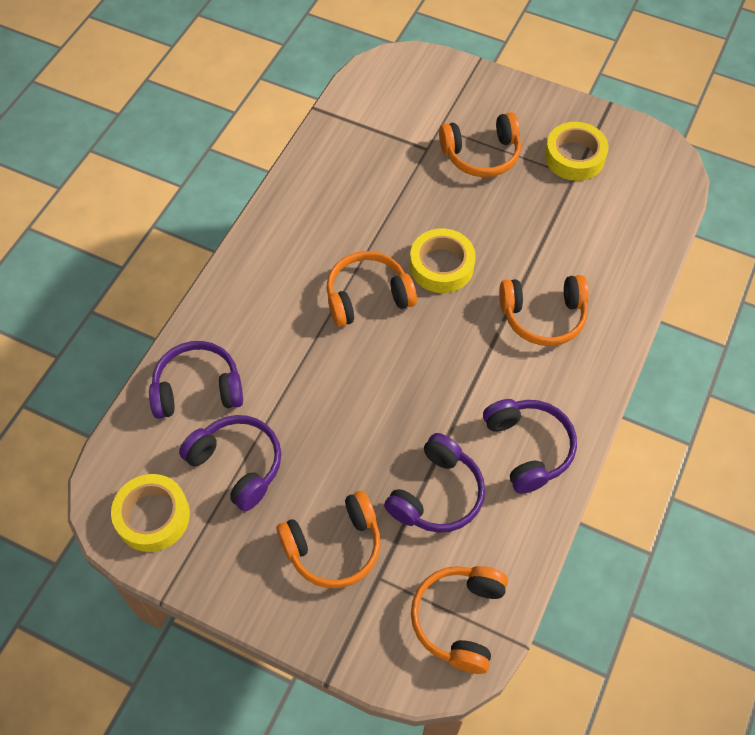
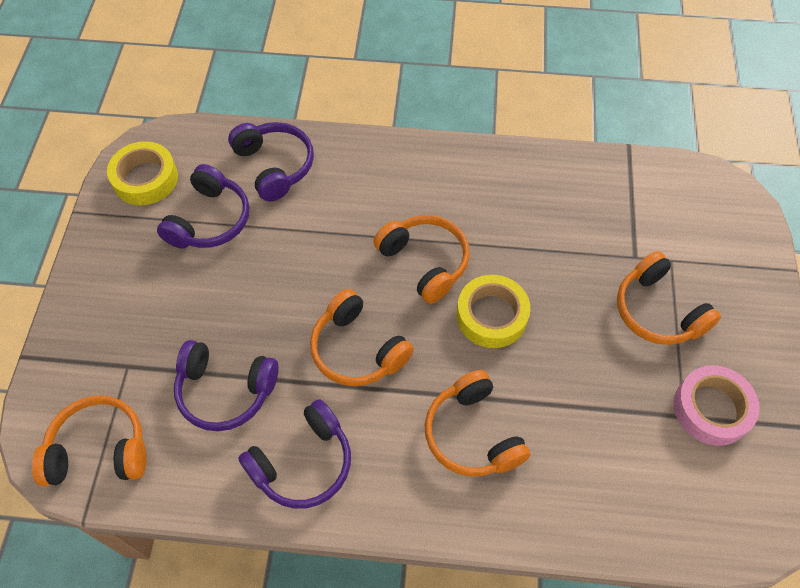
camera: 70 degrees right, 0 degrees up
orange headphones [277,491,381,588] -> orange headphones moved to [310,289,414,386]
yellow tape [545,122,609,181] -> pink tape [674,365,760,446]

